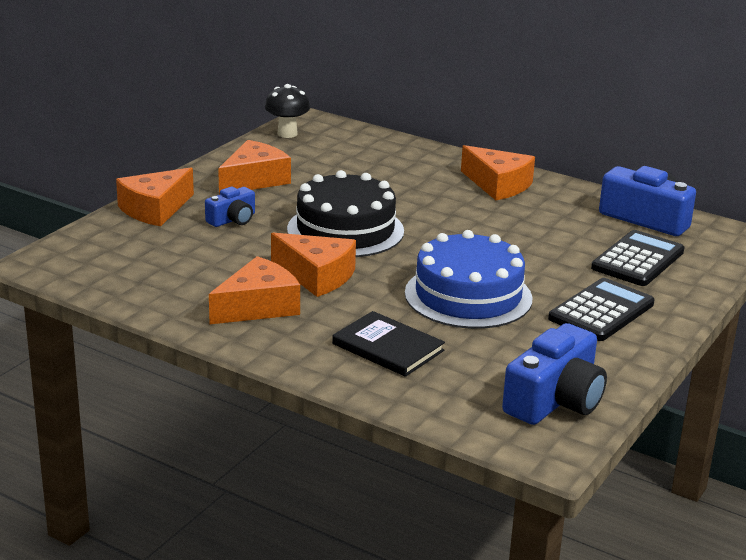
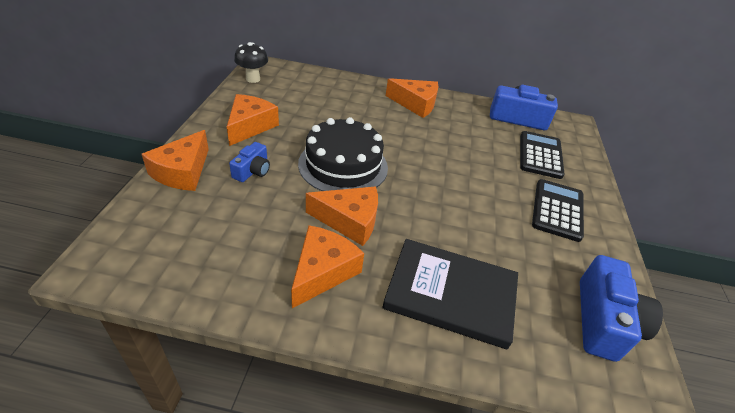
camera: 25 degrees left, 15 degrees up
black book [332,311,445,377] -> black book [382,239,518,349], size x1.54
blue cake [405,230,532,329] -> none

